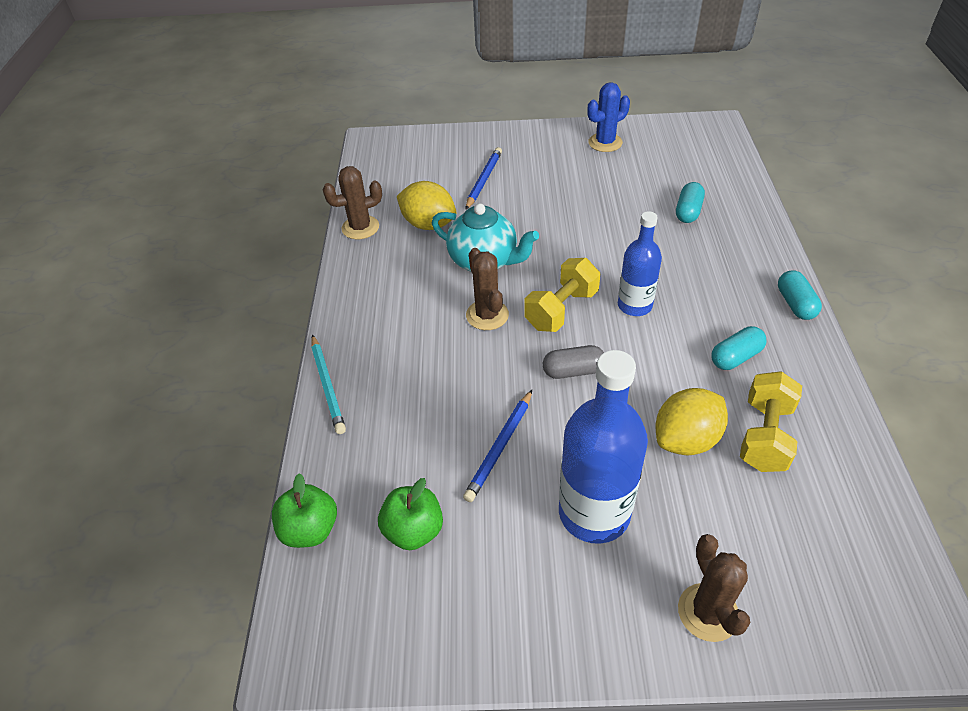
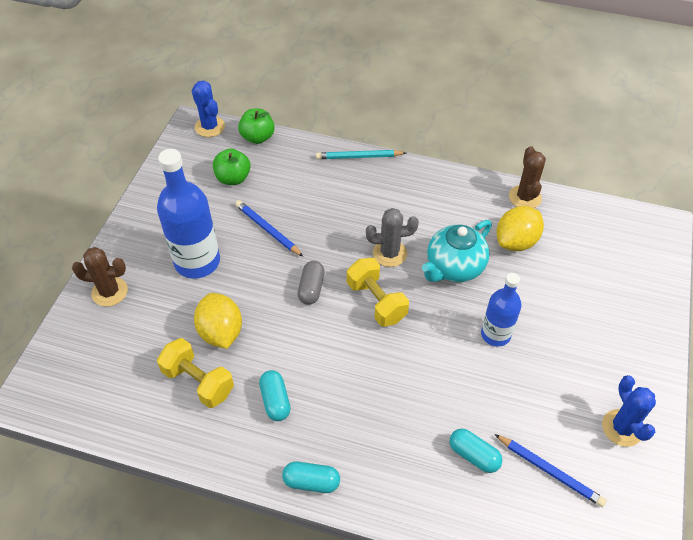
camera: 105 degrees right, 5 degrees up
blue pencil [466,147,502,209] -> blue pencil moved to [494,434,606,507]
brown cactus [466,248,509,330] -> grey cactus [366,208,419,267]
blue bottle [618,211,662,316] -> blue bottle moved to [481,273,522,347]
none -> blue cactus [192,80,225,137]

